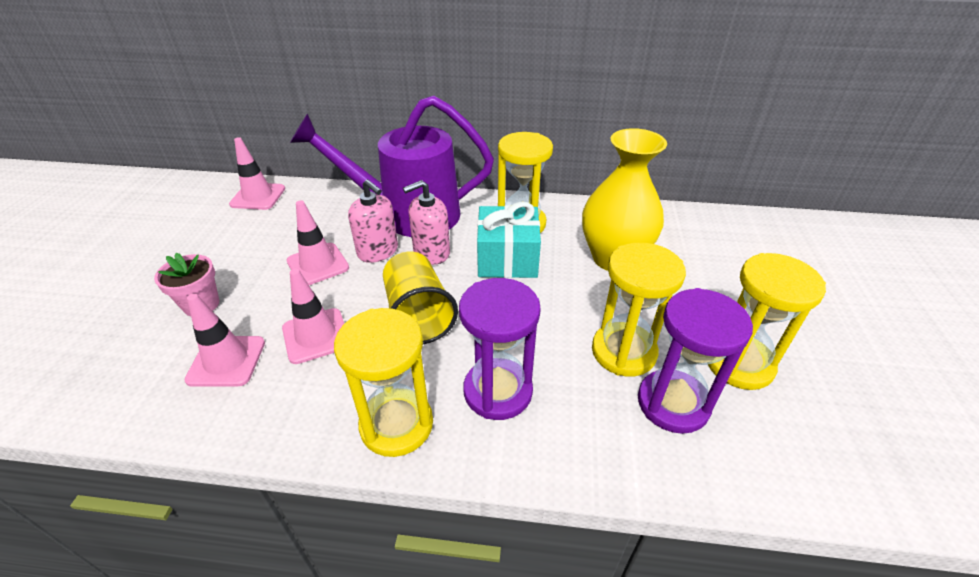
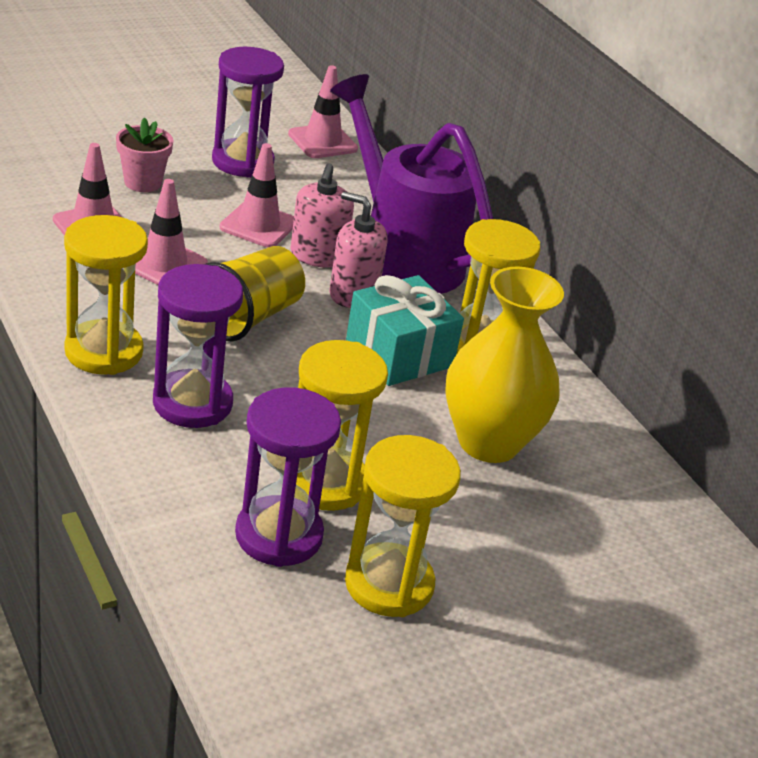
camera: 50 degrees right, 5 degrees down
none -> purple hourglass [212,47,284,178]

